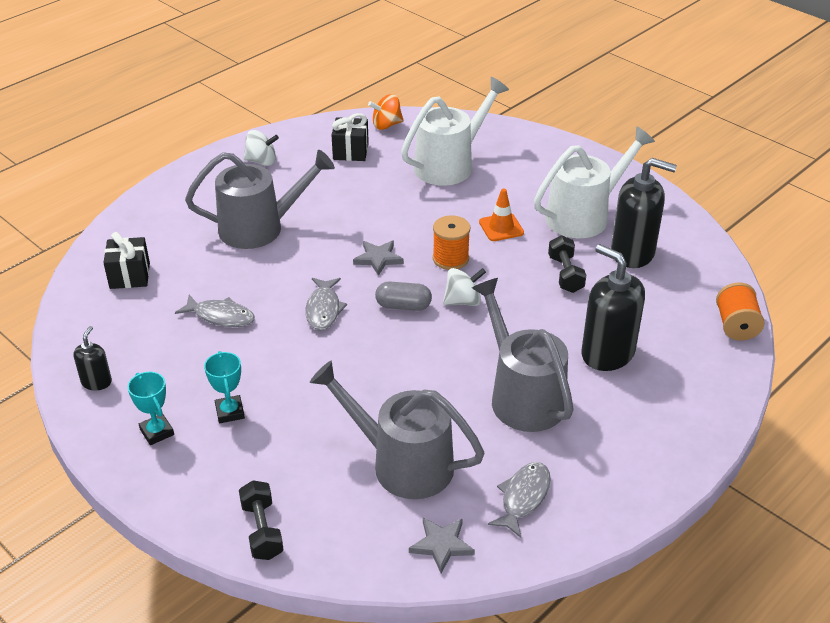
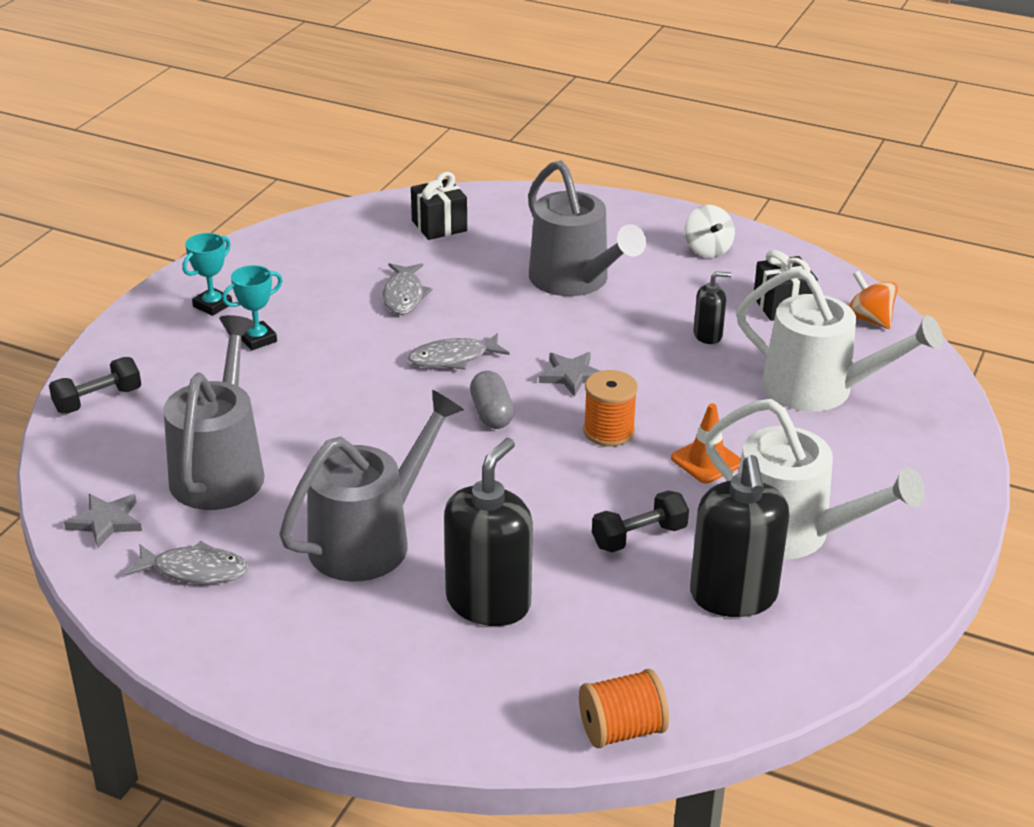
camera: 70 degrees right, 5 degrees down
black soap dispenser [73,326,112,390] -> black soap dispenser moved to [694,272,732,344]
white spinning top [443,268,486,306] -> none

